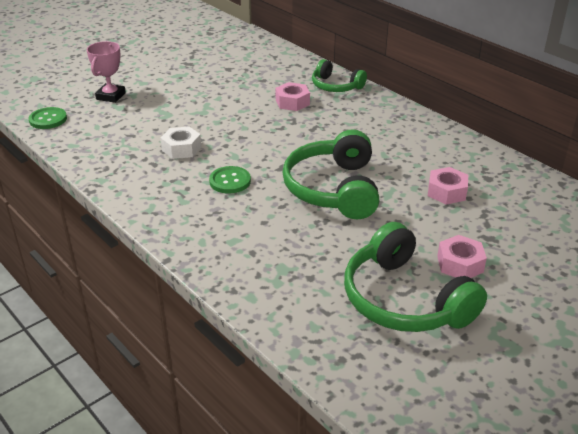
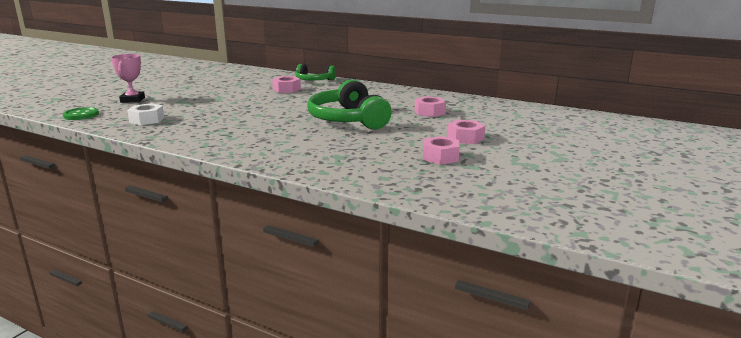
camera: 20 degrees left, 15 degrees down
white nut [160,126,201,159] -> white nut moved to [127,103,164,125]
green button [209,166,251,194] -> none
green headphones [344,222,487,332] -> pink nut [423,136,459,165]

